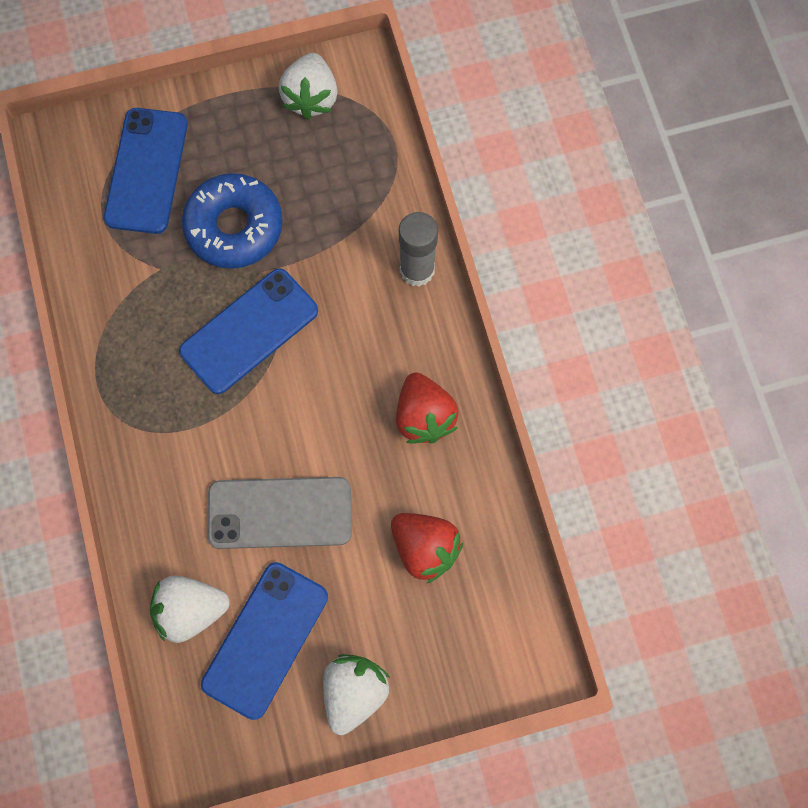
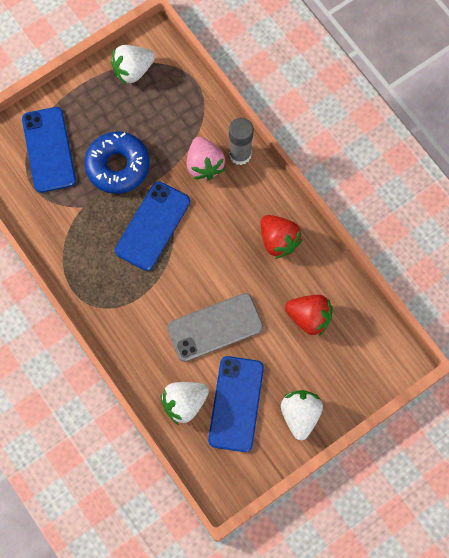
camera: 20 degrees left, 0 degrees up
white strawberry [279,53,338,119] -> white strawberry turned 75 degrees clockwise [111,45,155,85]
none -> pink strawberry [187,137,225,180]

